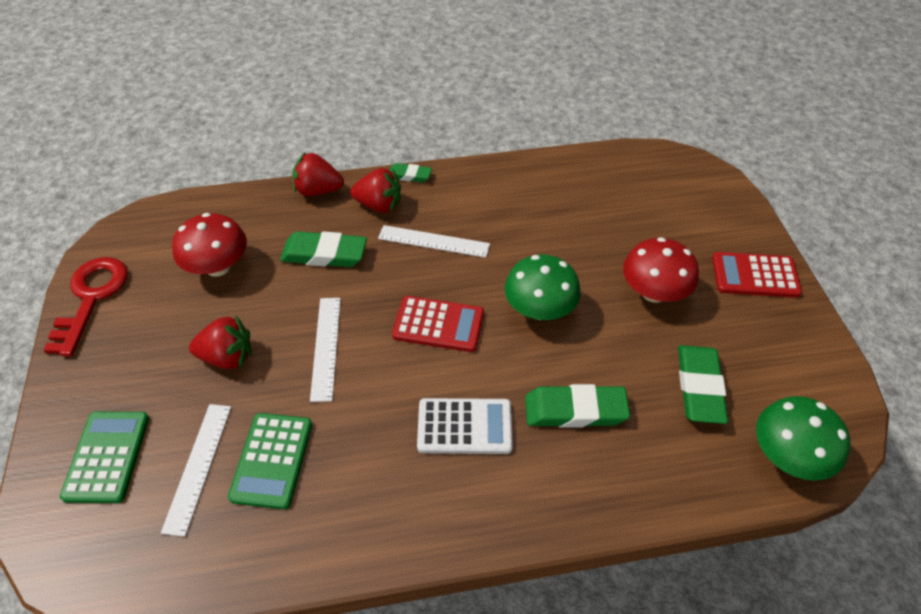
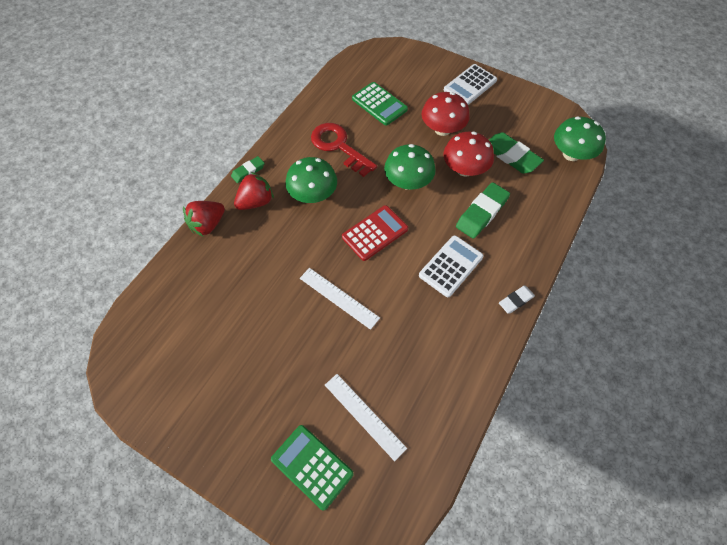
camera: 50 degrees left, 10 degrees up
red key [43,257,128,356] -> red key moved to [311,123,377,177]
red mushroom [172,213,247,277] -> red mushroom moved to [443,132,494,177]
red strawberry [189,316,252,369] -> none
green calculator [228,413,312,509] -> green calculator moved to [352,82,408,126]
green eraser [280,231,367,267] -> none
white ruler [378,225,490,258] -> green mushroom [285,157,337,203]
red calculator [712,252,802,298] -> white calculator [444,64,497,105]
none -> white eraser [499,286,535,314]

